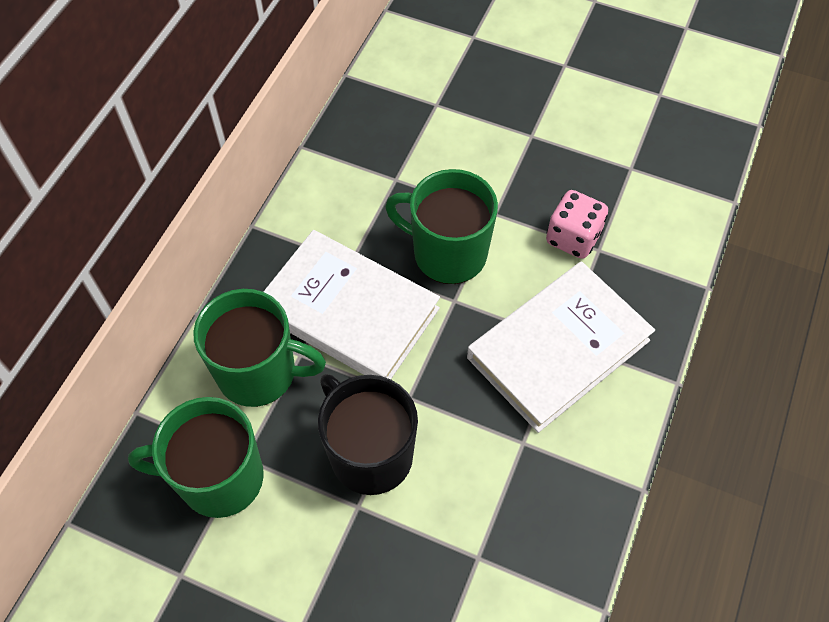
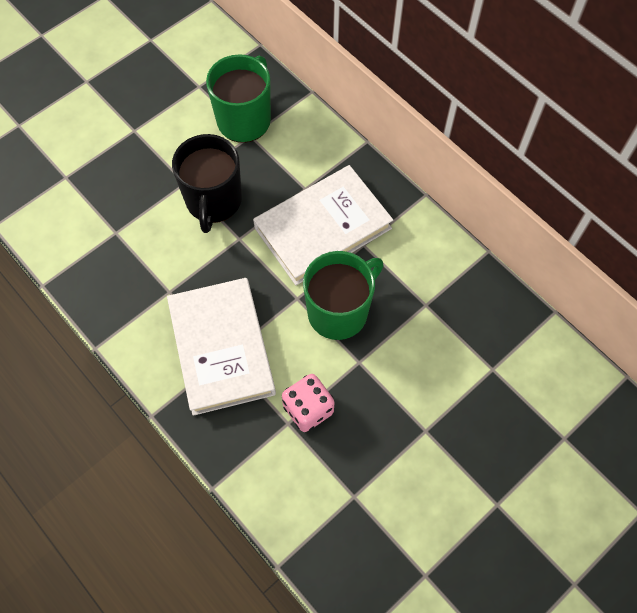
camera: 115 degrees right, 5 degrees up
green mug [193,289,326,407] -> none
black mug [318,374,418,495] -> black mug turned 105 degrees clockwise [172,134,242,233]

